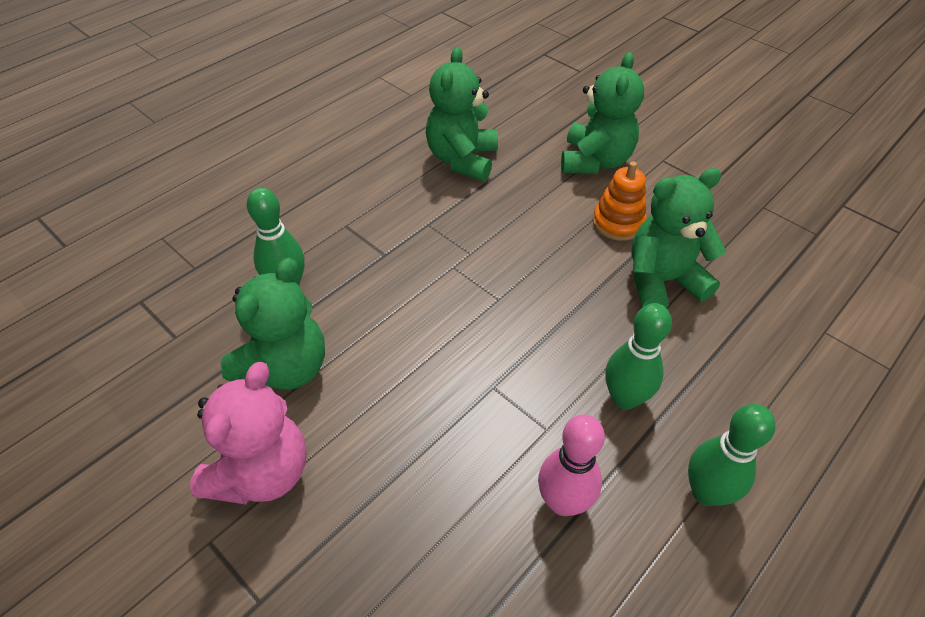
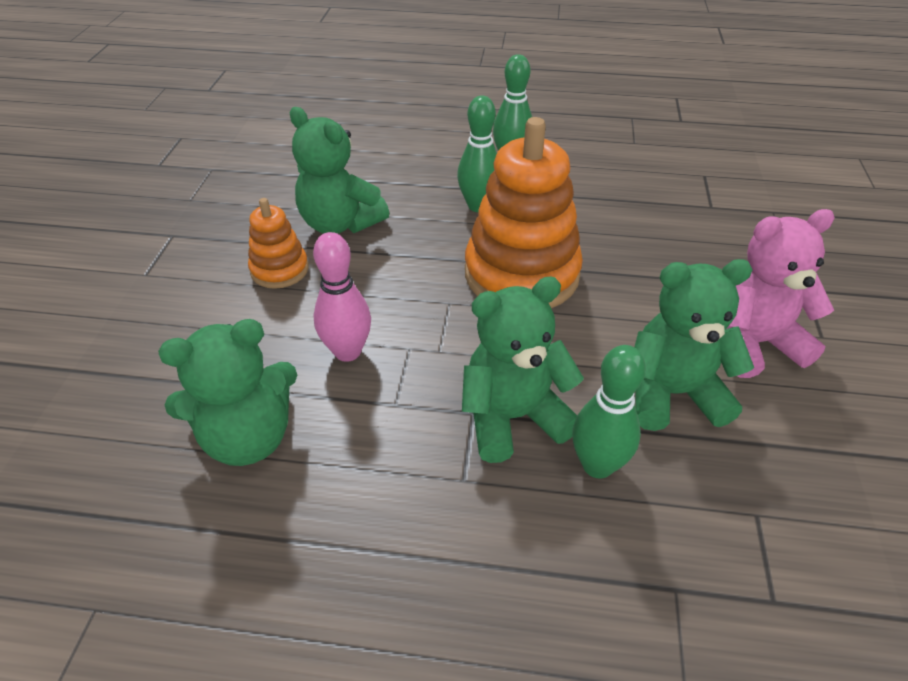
camera: 125 degrees left, 5 degrees down
pink bowling pin [538,414,605,516] -> pink bowling pin moved to [313,232,371,362]
green teddy bear [561,52,644,174] -> green teddy bear moved to [462,276,584,463]
none -> orange stacking toy [465,117,583,308]

